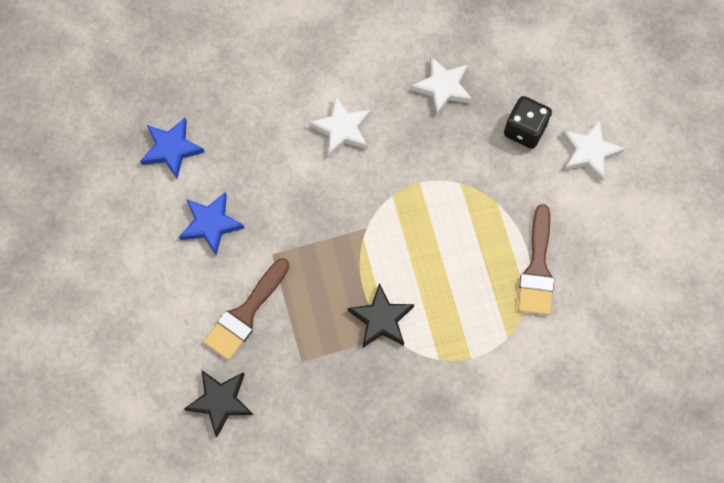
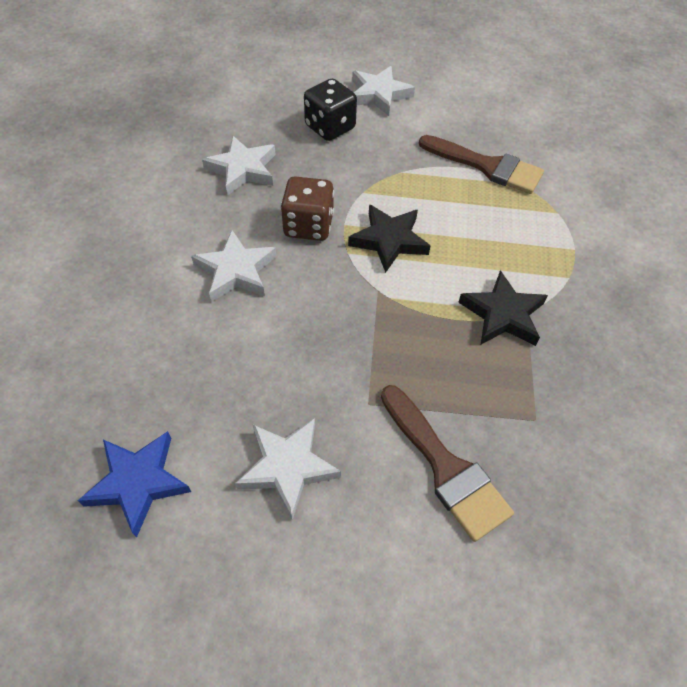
camera: 70 degrees left, 15 degrees down
blue star [179,192,244,255] -> white star [235,418,341,520]
black star [184,370,253,437] -> black star moved to [348,204,430,273]
none -> brown dice [281,176,334,241]

